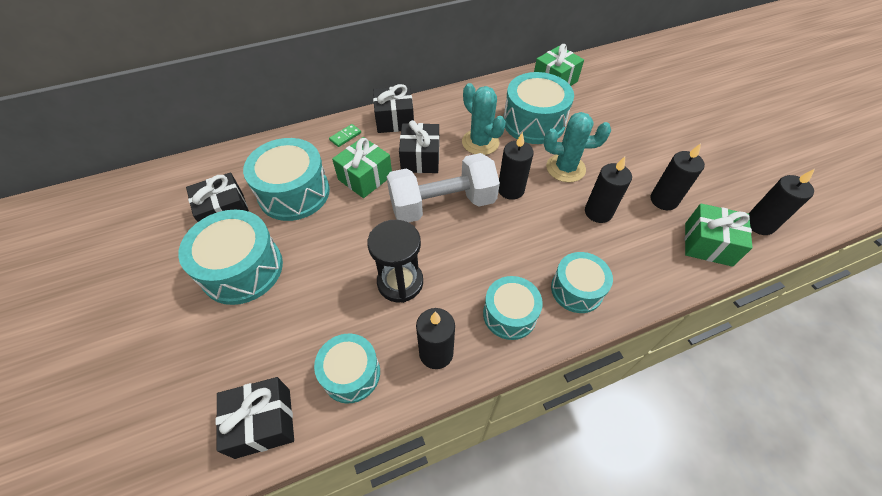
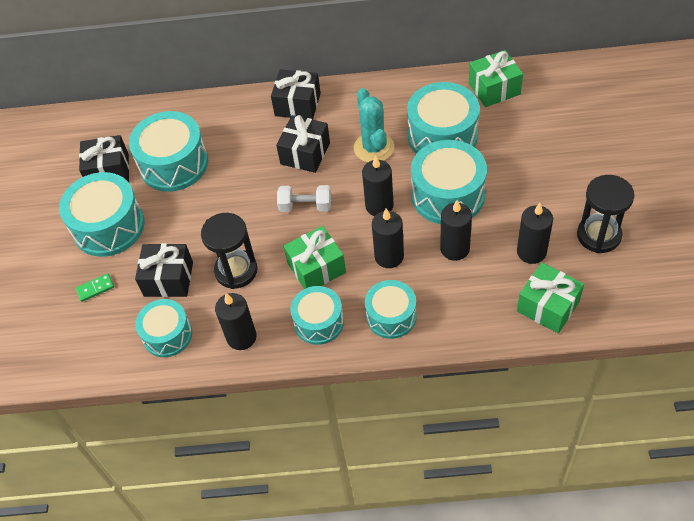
camera: 25 degrees right, 0 degrees up
black gift [216,377,294,459] -> black gift moved to [135,243,193,297]
green domino [329,124,361,147] -> green domino moved to [76,273,114,302]
green gift [332,137,392,198] -> green gift moved to [284,226,346,289]
white dumbbell [387,153,500,223] -> white dumbbell [277,185,331,212], size x0.51
turquoise cactus [544,112,611,182] -> turquoise drum [411,140,487,224]
black candle [748,169,815,235] -> black candle moved to [372,208,404,268]
none -> black hourglass [577,175,634,253]

